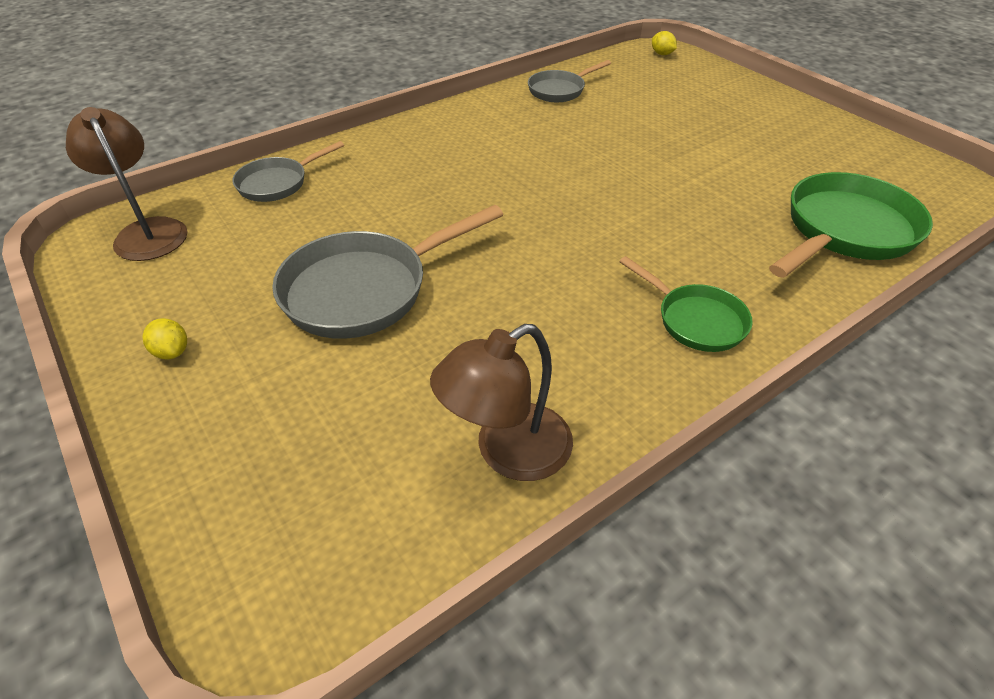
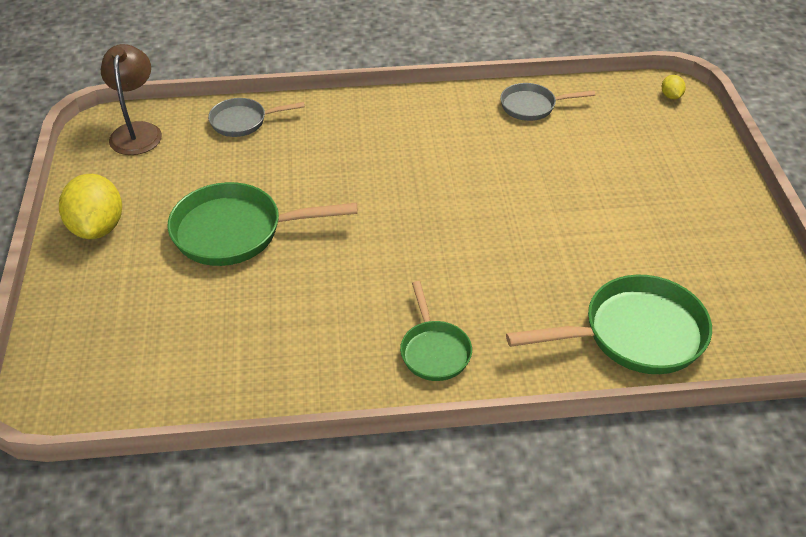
camera: 30 degrees right, 0 degrees up
yellow lemon [143,318,187,360] -> yellow lemon [59,174,122,239], size x2.25
grey pan [272,205,503,339] -> green pan [168,182,358,266]
brown lamp [430,324,573,481] -> none

